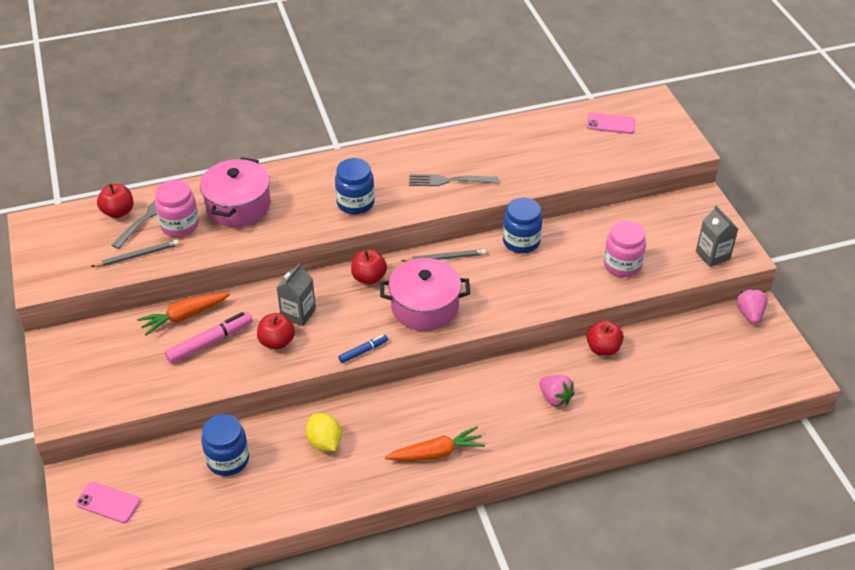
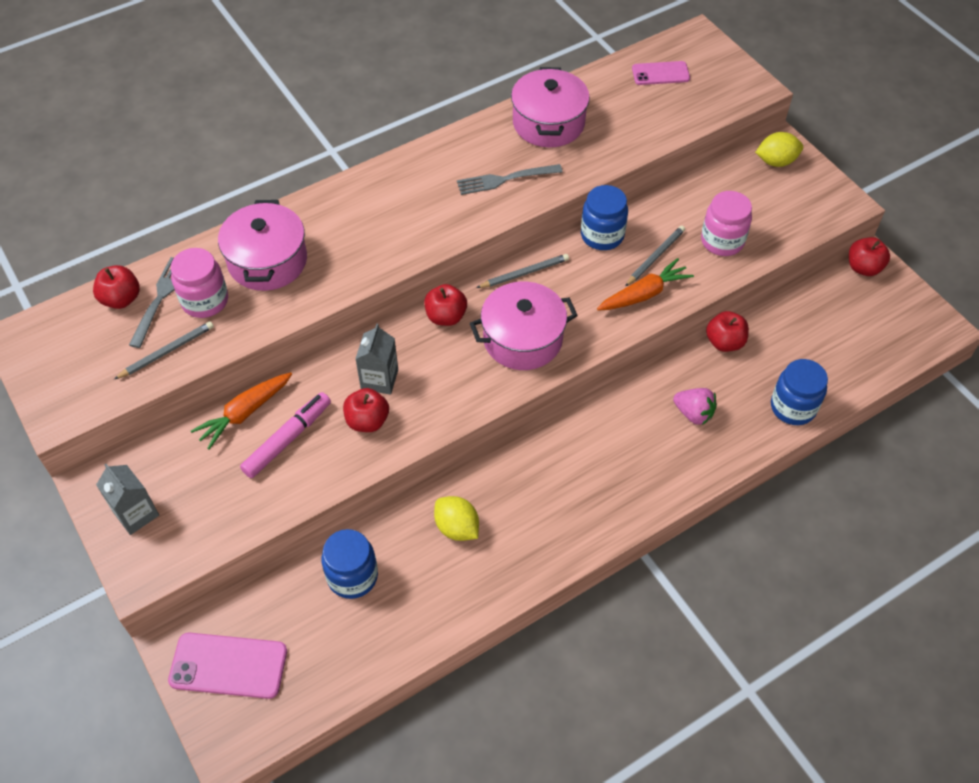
camera: 15 degrees left, 10 degrees up
pink phone [76,482,140,523] -> pink phone [168,632,287,699], size x1.53
blue jar [335,158,375,215] -> blue jar moved to [771,359,828,425]
blue marker [338,335,388,363] -> none
orange carrot [385,426,485,461] -> orange carrot moved to [597,258,694,311]
grey carton [696,205,738,267] -> grey carton moved to [96,464,159,535]
pink strawberry [736,288,768,324] -> red apple [849,237,890,276]
none -> pink pot [511,67,590,147]
none -> grey pencil [625,226,685,286]
none -> yellow lemon [755,132,803,167]

